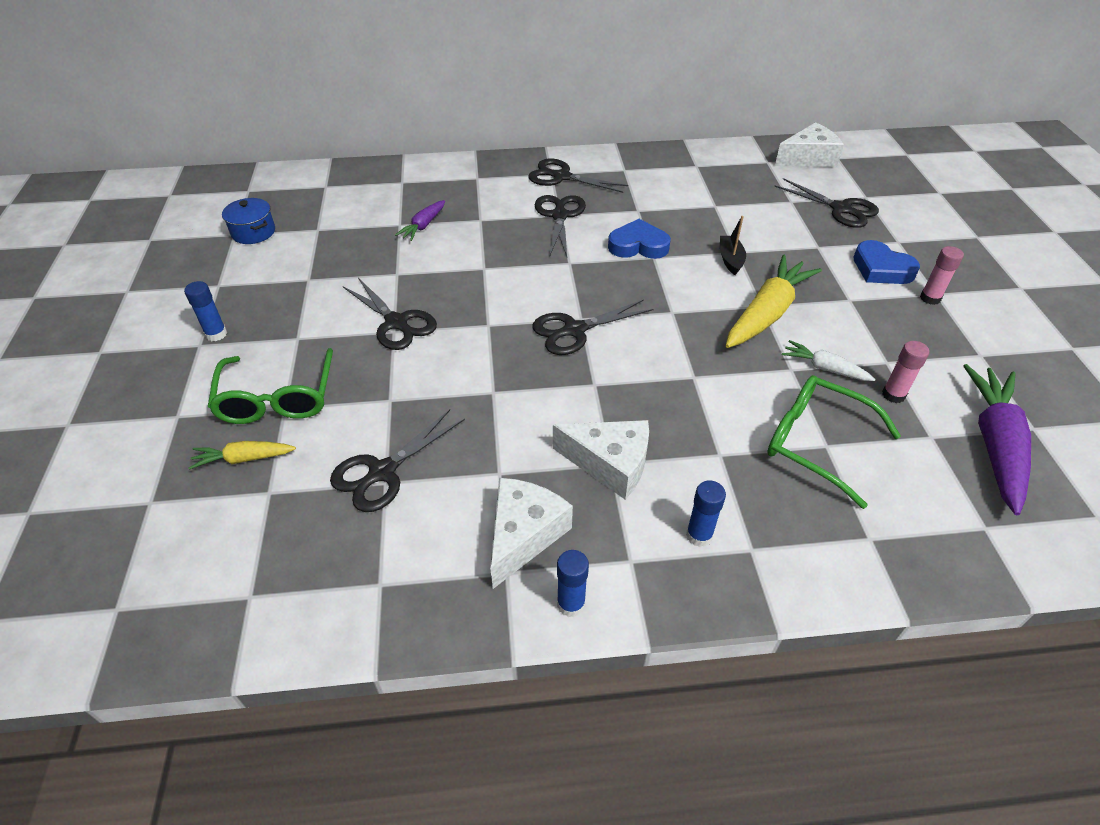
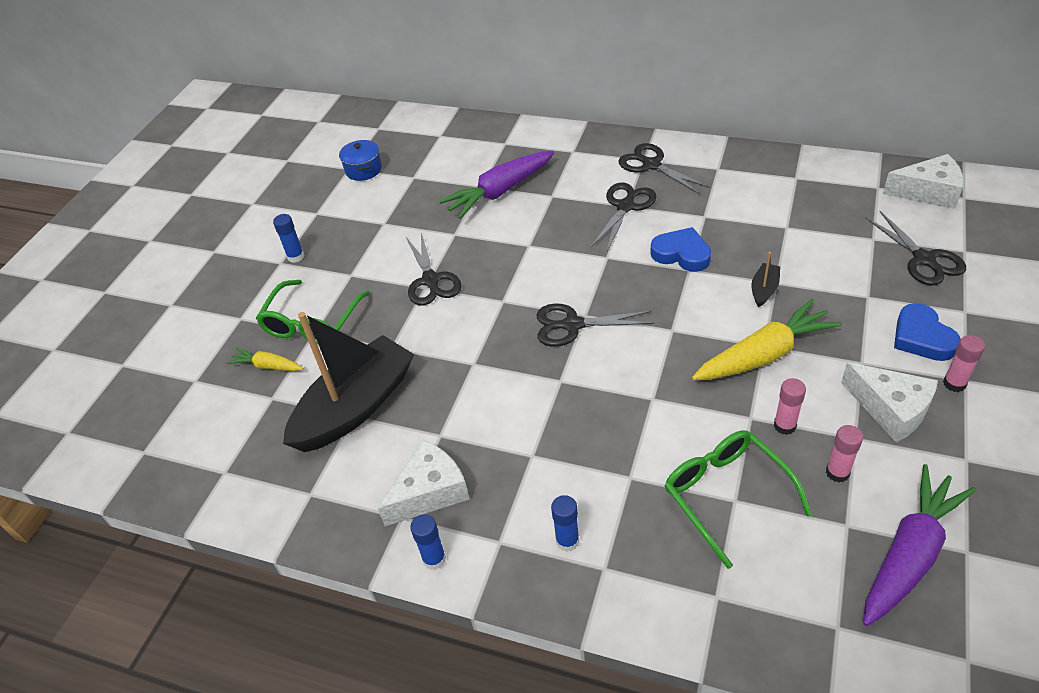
camera: 30 degrees right, 0 degrees up
black scissors [330,410,465,512] -> black boat [283,312,414,452]
purple carrot [395,200,445,241] -> purple carrot [439,151,554,219], size x1.93
white cheese [553,420,649,500] -> white cheese moved to [841,362,938,443]
white carrot [782,340,876,381] -> pink glue stick [774,378,806,435]

